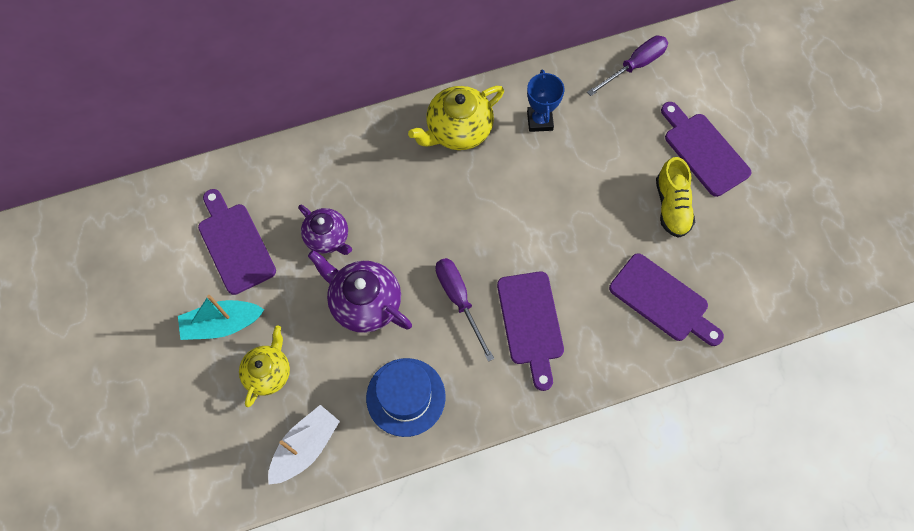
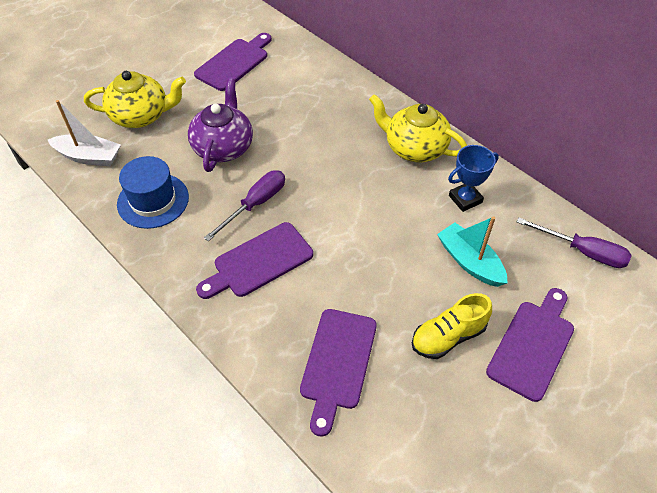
camera: 65 degrees right, 15 degrees down
turquoise boat [178,295,264,340] -> turquoise boat moved to [437,216,508,287]
yellow teapot [239,326,290,407] -> yellow teapot [84,71,186,128], size x1.50
purple teapot [299,205,352,255] -> none

